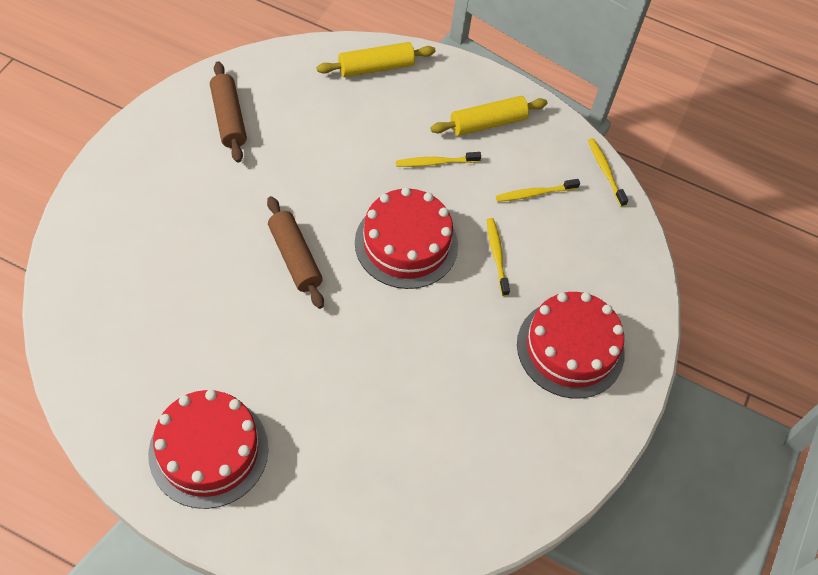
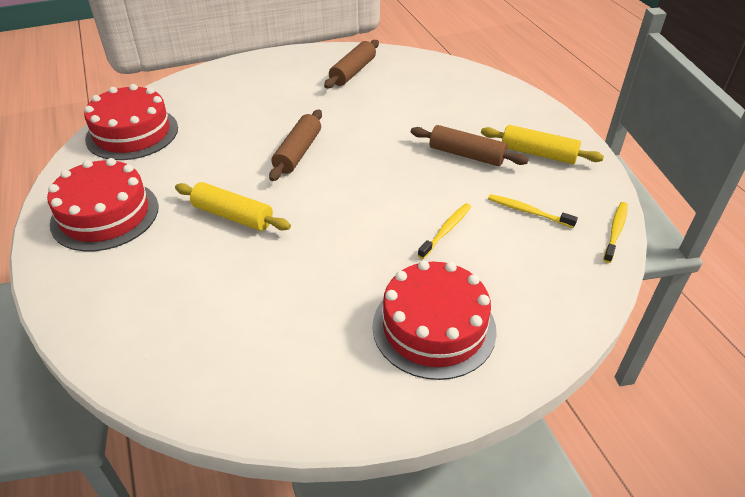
camera: 50 degrees right, 15 degrees down
yellow rolling pin [317,42,436,77] -> yellow rolling pin moved to [175,182,291,231]
red cake [355,187,458,289] -> red cake moved to [84,84,178,160]
yellow toothbrush [396,152,481,167] -> brown rolling pin [411,125,529,166]

